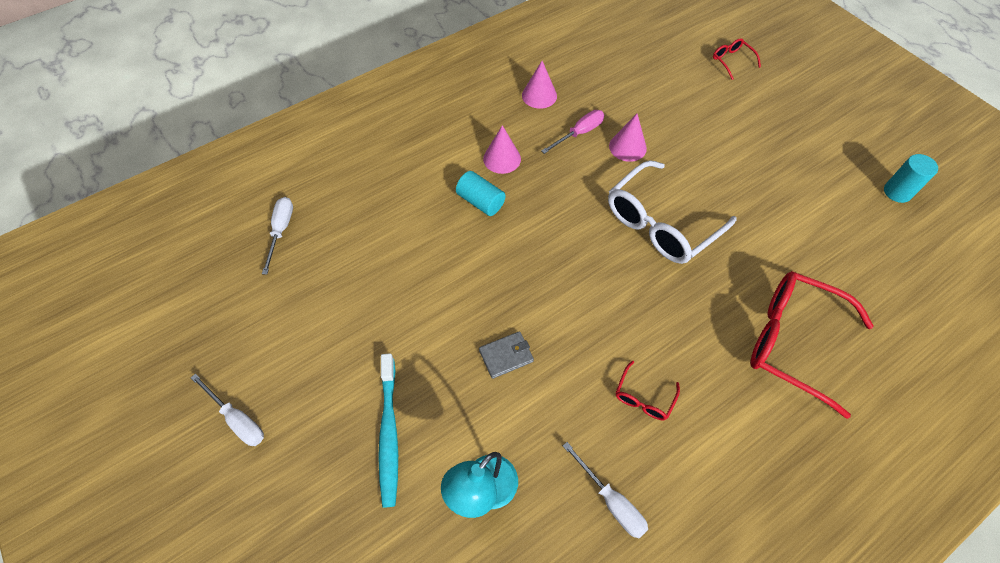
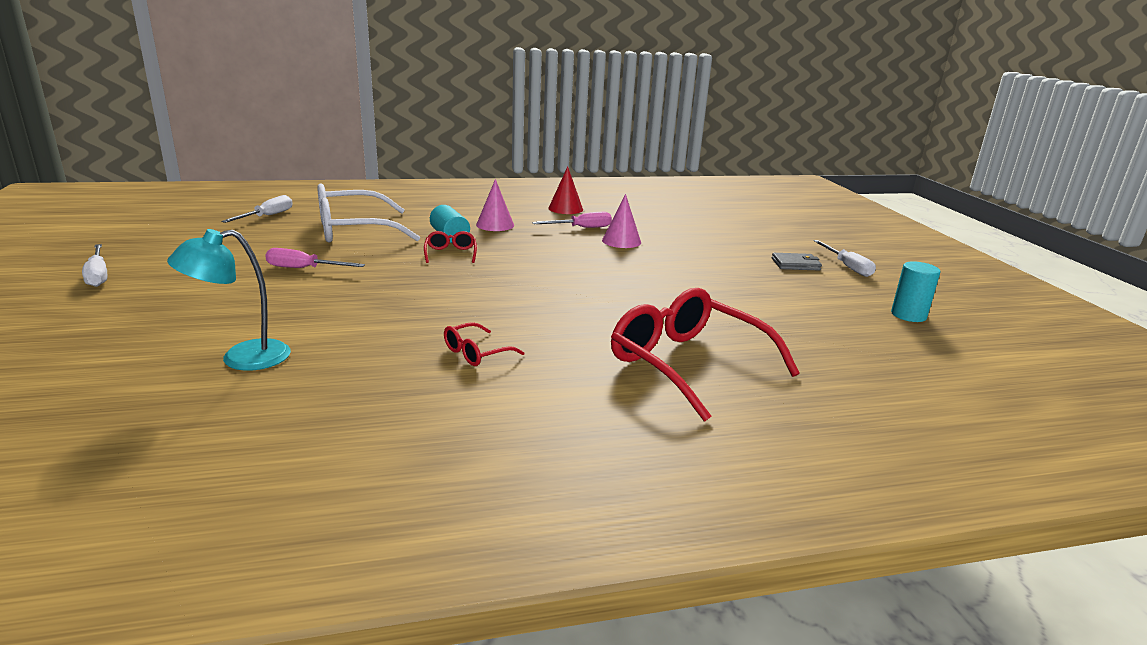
camera: 20 degrees right, 35 degrees down
turquoise toothbrush [378,353,398,507] -> none
grey wallet [479,331,534,379] -> grey wallet moved to [772,253,822,271]
pink cone [522,61,557,109] -> red cone [548,166,583,214]
white screwdriver [563,442,648,538] -> white screwdriver moved to [813,240,876,277]
white glasses [608,160,737,264] -> white glasses moved to [317,183,420,243]
red glasses [713,38,761,80] -> red glasses moved to [424,231,477,263]
none -> pink screwdriver [265,248,365,268]

